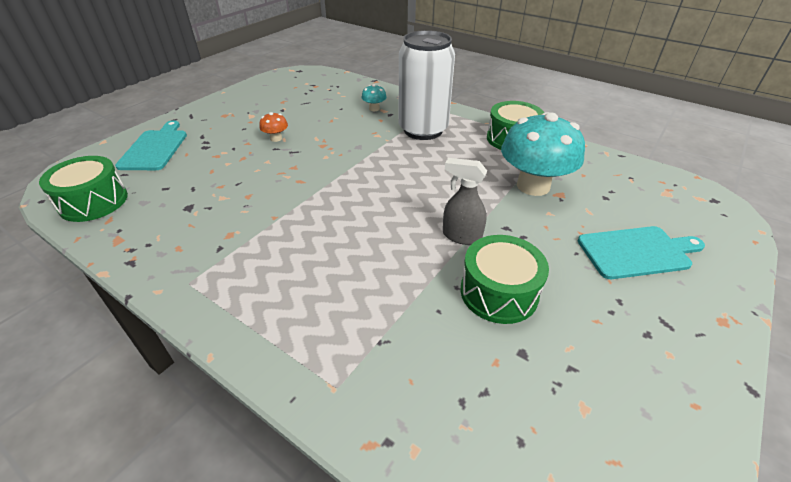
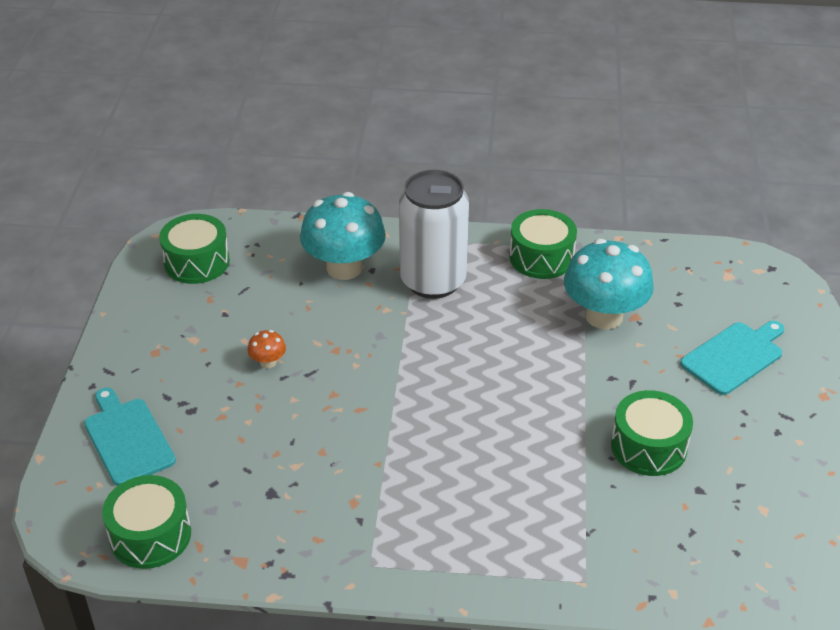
camera: 30 degrees left, 0 degrees up
turquoise mushroom [362,84,387,111] -> turquoise mushroom [300,192,386,280], size x2.39
grey spray bottle [443,158,487,245] -> none
none -> green drum [159,214,230,284]

